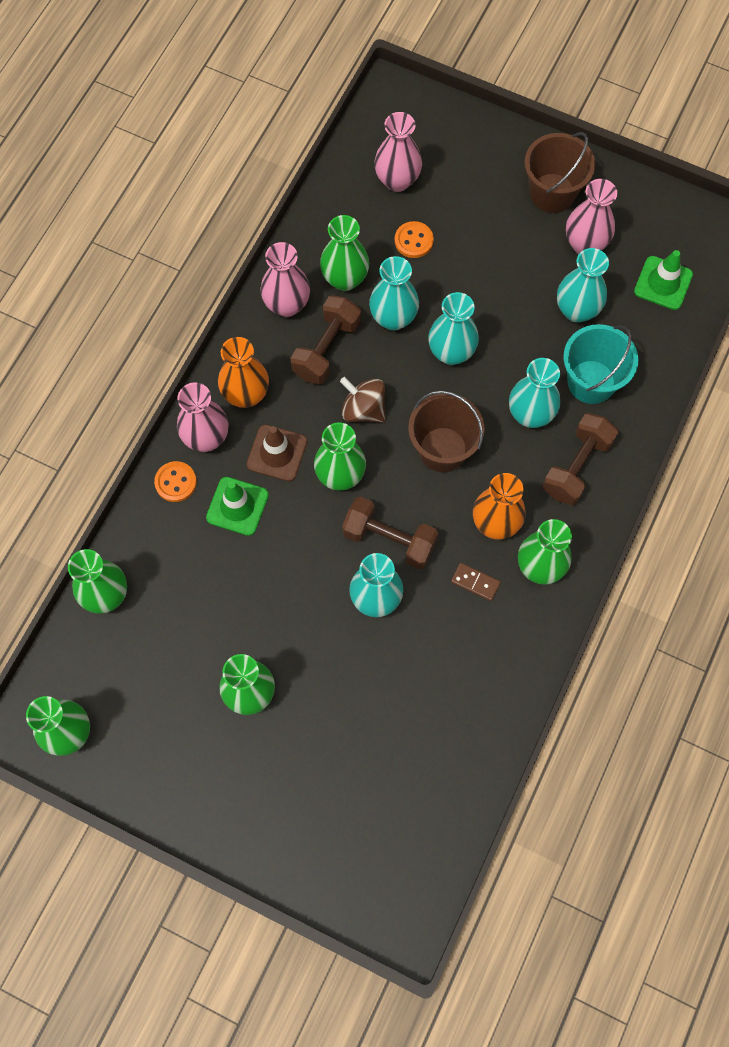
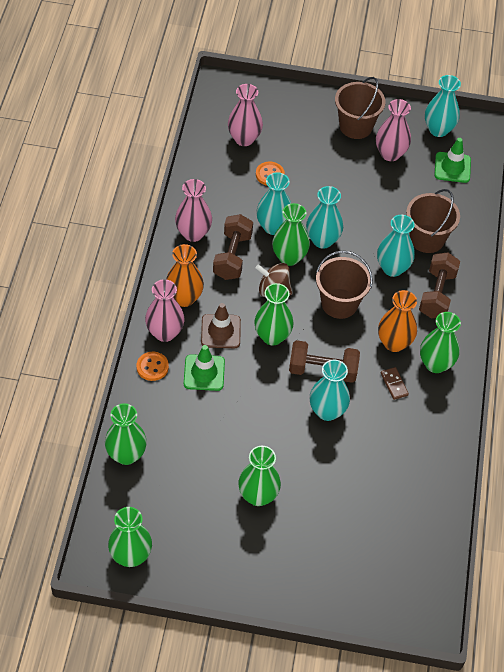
camera: 20 degrees left, 15 degrees down
green vase [320,215,369,291] -> green vase moved to [272,203,310,266]
brown domino [451,563,501,601] -> brown domino turned 60 degrees clockwise [381,367,409,400]
turquoise vase [557,248,609,323] -> turquoise vase moved to [425,75,461,137]
turquoise bucket [563,324,638,404] -> brown bucket [406,189,460,253]

